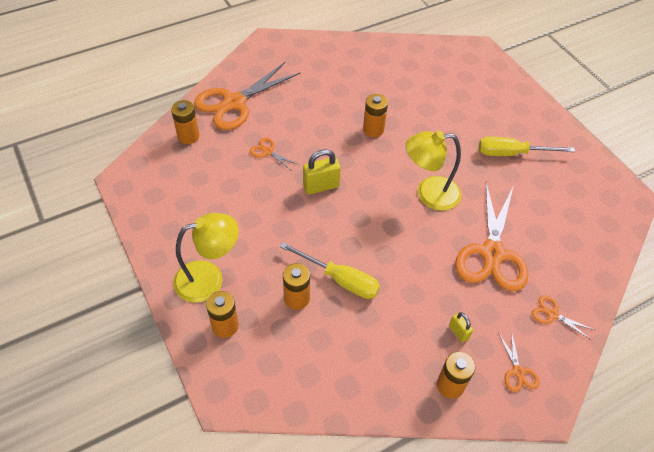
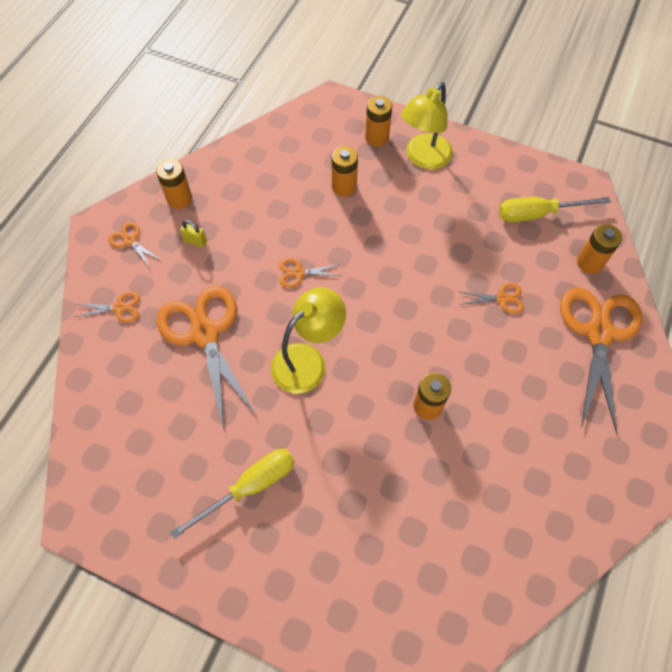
camera: 145 degrees right, 10 degrees up
yellow screwdriver [280,242,380,299] -> yellow screwdriver moved to [499,197,611,222]
yellow padlock [303,149,341,195] -> none
none -> orange scissors [279,258,342,288]

